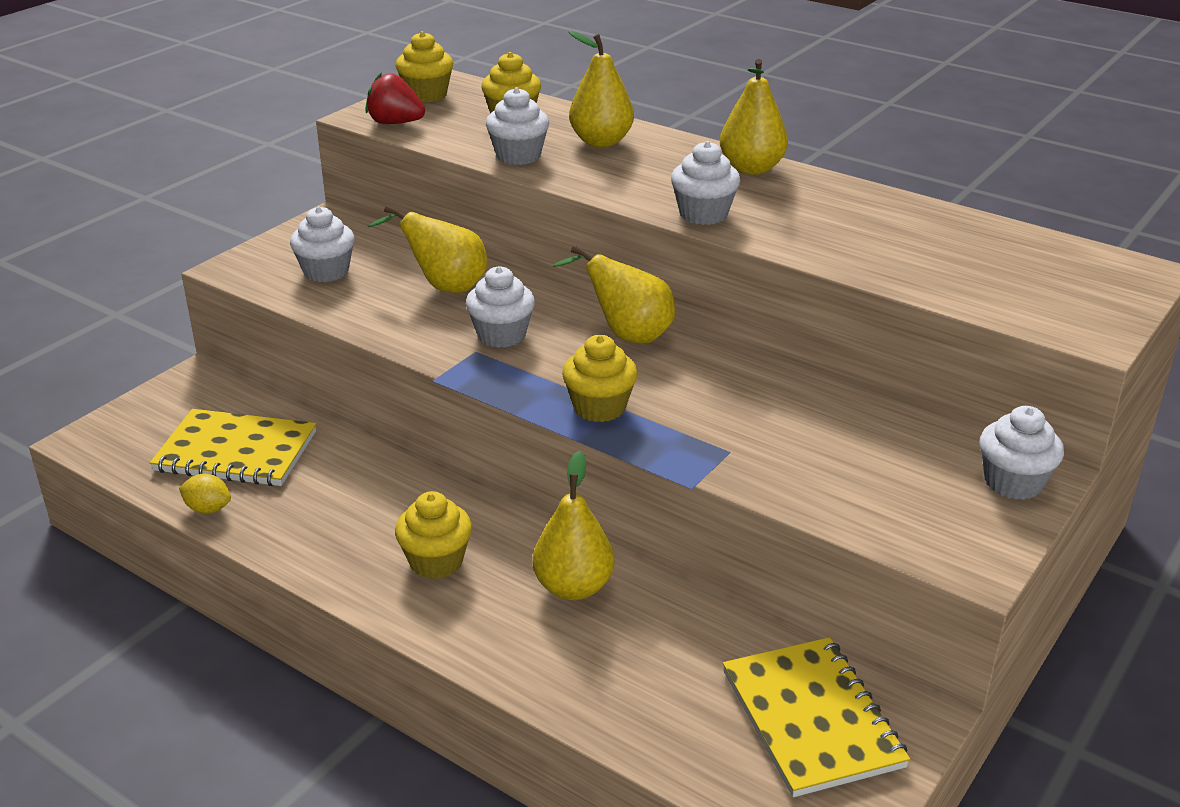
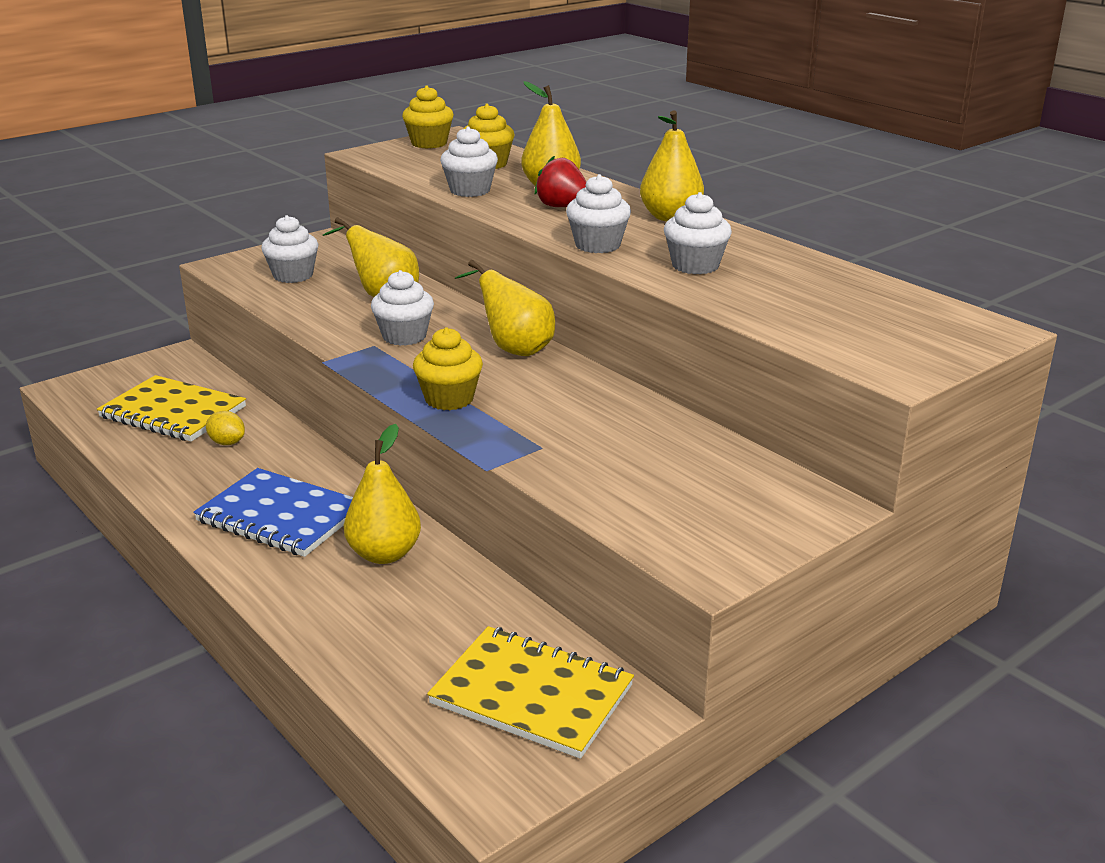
camera: 15 degrees right, 5 degrees down
yellow lemon [179,474,231,514] -> yellow lemon moved to [206,411,245,445]
red strawberry [365,72,425,124] -> red strawberry moved to [534,155,586,207]
yellow cupcake [395,491,472,579] -> blue notebook [193,468,353,557]
yellow notebook [723,637,910,797] -> yellow notebook turned 60 degrees counterclockwise [427,626,634,759]
white cupcake [980,406,1064,500] -> white cupcake moved to [664,192,732,274]

